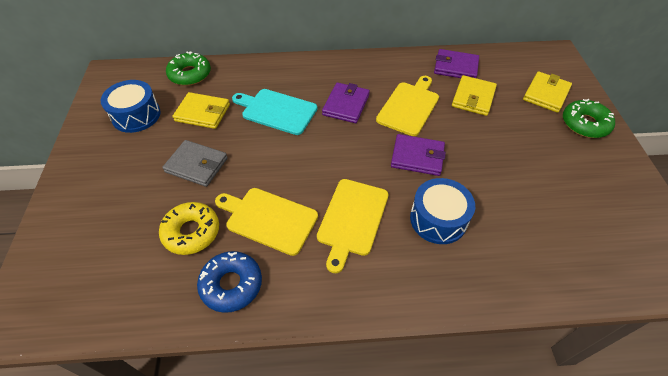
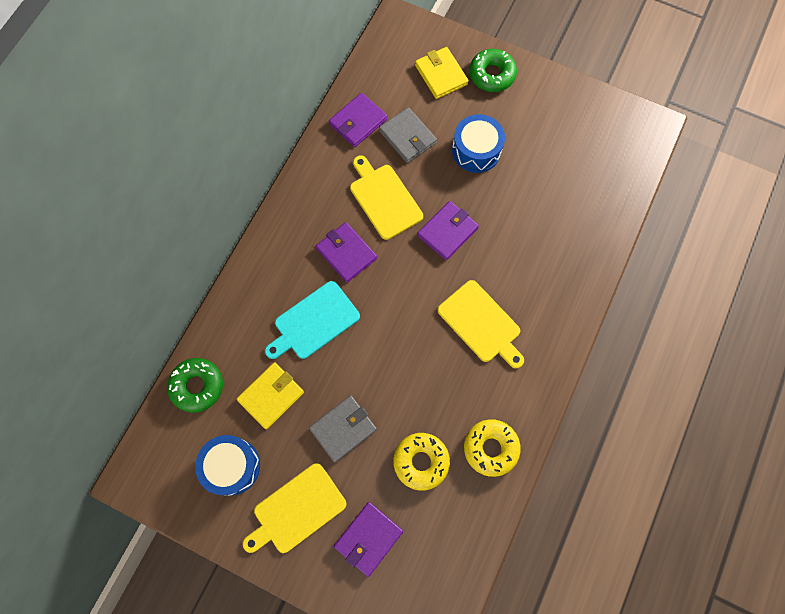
camera: 60 degrees left, 20 degrees up
blue donut [197,251,262,313] -> yellow donut [464,419,521,477]
yellow cutting board [215,188,318,256] -> yellow cutting board moved to [243,463,346,553]
blue drum [410,178,475,244] -> blue drum moved to [452,114,505,173]
yellow wallet [452,75,497,116] -> grey wallet [379,107,437,163]
none -> purple wallet [334,502,403,577]

